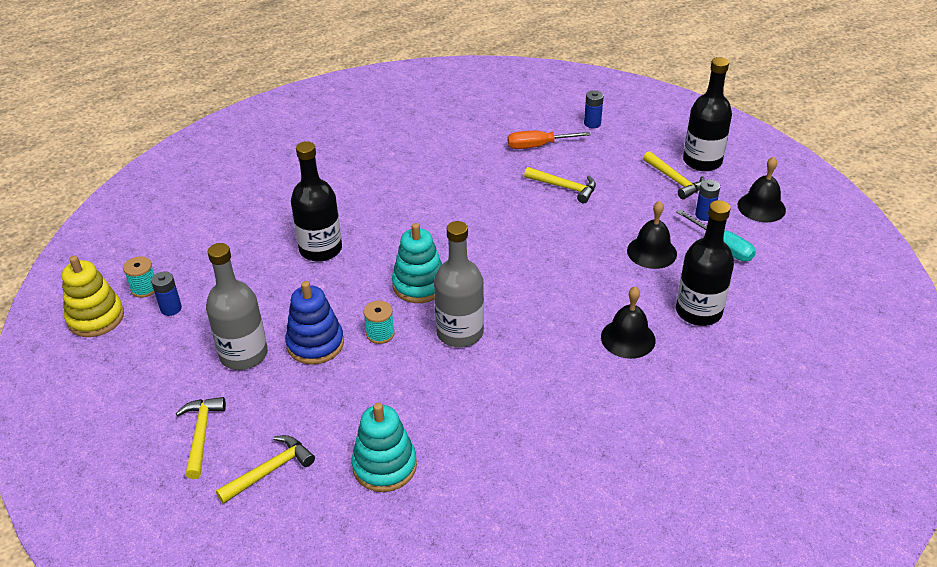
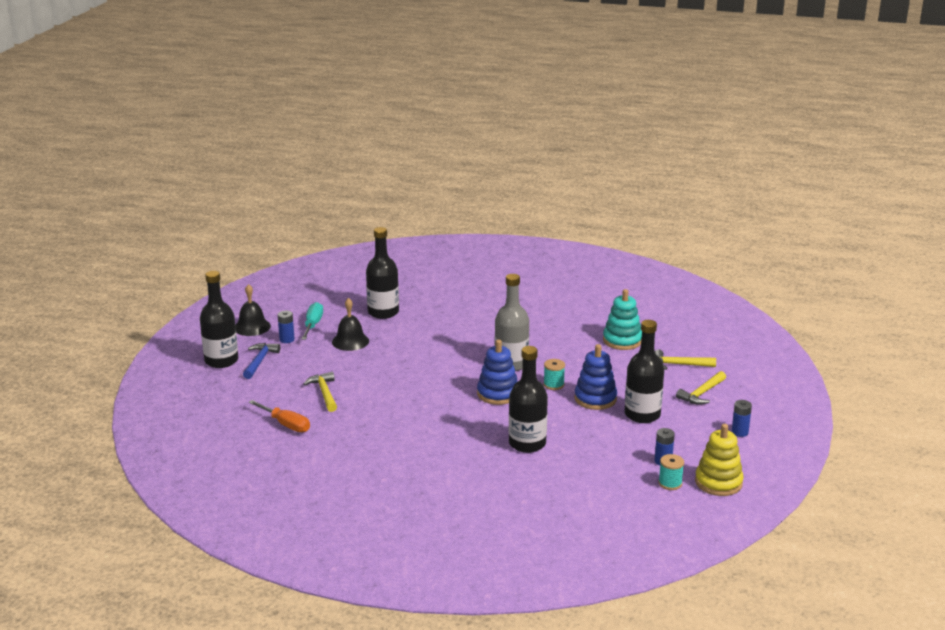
camera: 135 degrees left, 15 degrees down
grey bottle [206,243,268,370] -> black bottle [625,320,664,423]
turquoise stacking toy [392,223,442,303] -> blue stacking toy [477,339,518,405]
blue battery [584,90,604,128] -> blue battery moved to [732,400,752,437]
black bell [601,286,655,359] -> none
yellow hammer [643,151,704,199] -> blue hammer [243,343,280,379]

